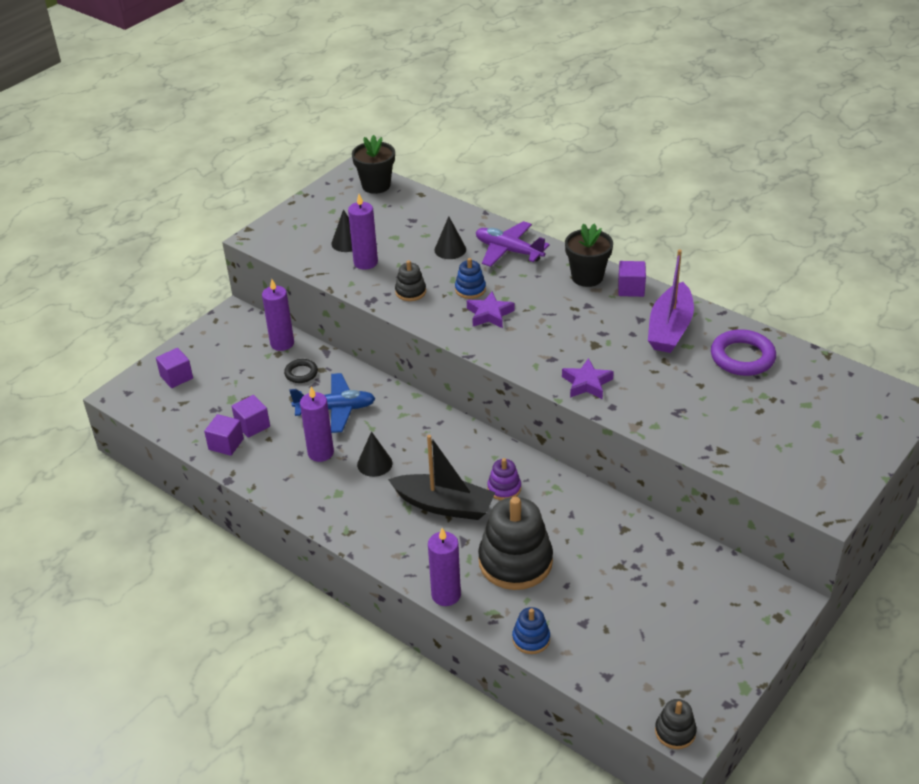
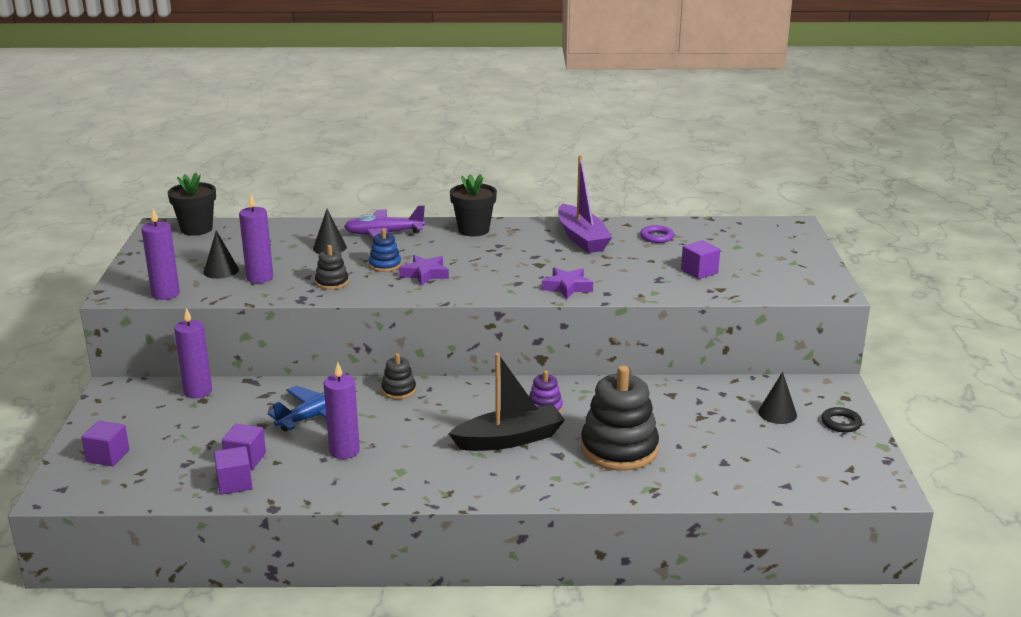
camera: 40 degrees left, 15 degrees down
black ring [284,359,318,383] -> black ring moved to [821,407,862,433]
black cone [357,432,392,477] -> black cone moved to [758,372,797,424]
purple candle [428,528,461,606] -> purple candle moved to [141,208,180,300]
blue stacking toy [512,607,550,654] -> none
purple cube [618,261,646,297] -> purple cube moved to [681,240,720,279]
black stacking toy [655,699,697,749] -> black stacking toy moved to [381,353,416,399]
purple ring [711,329,776,376] -> purple ring [640,225,674,243], size x0.57

